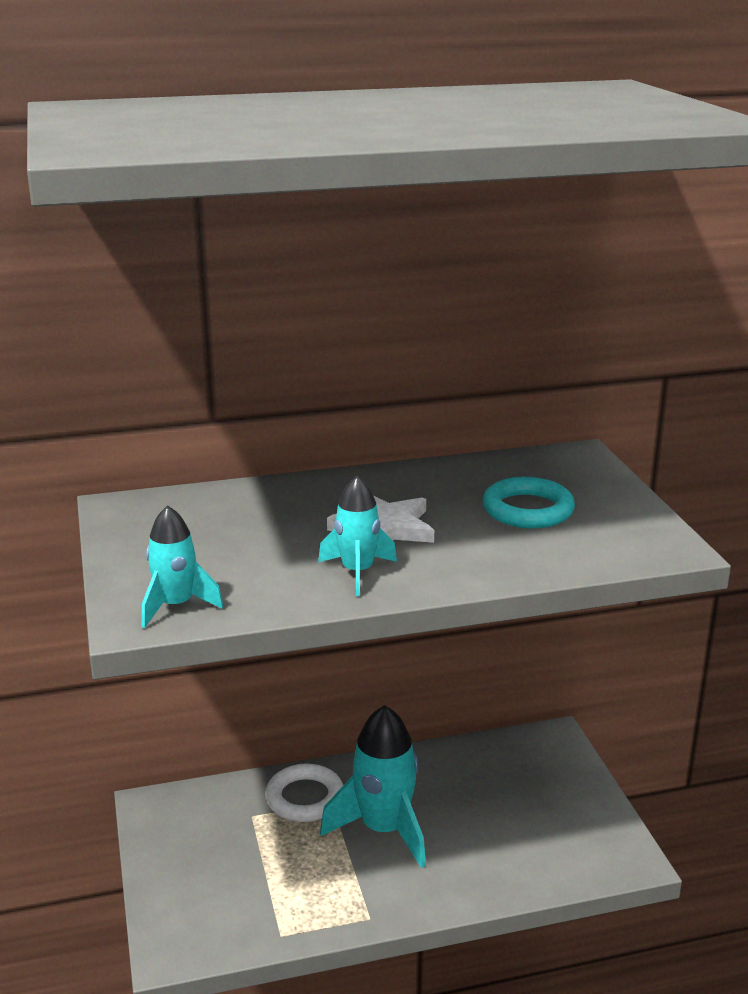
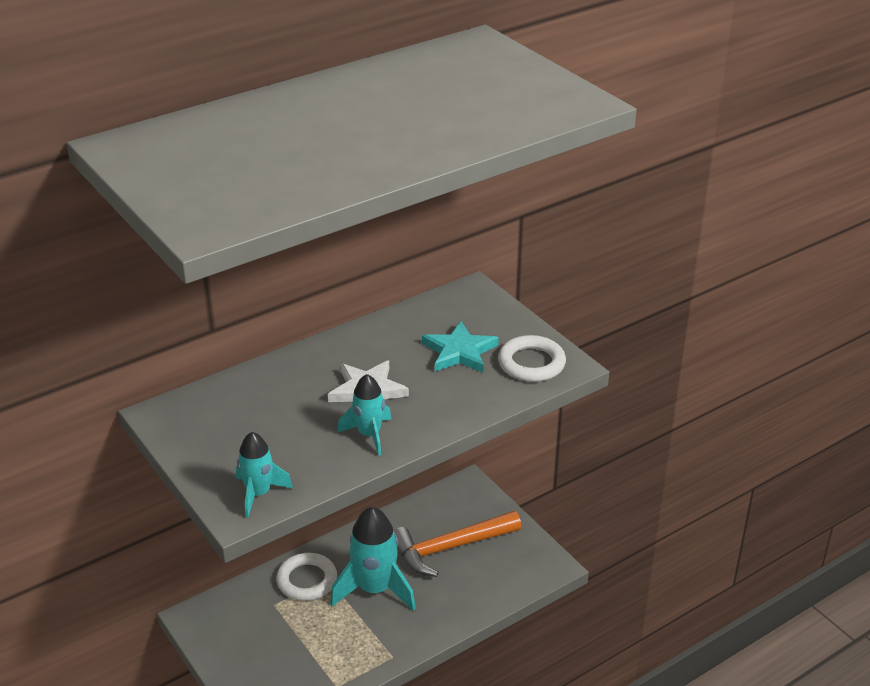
camera: 20 degrees left, 10 degrees up
turquoise ring [483,476,575,529] -> turquoise star [422,321,499,373]
none -> orange hammer [394,511,522,577]
none -> white ring [498,335,566,382]

